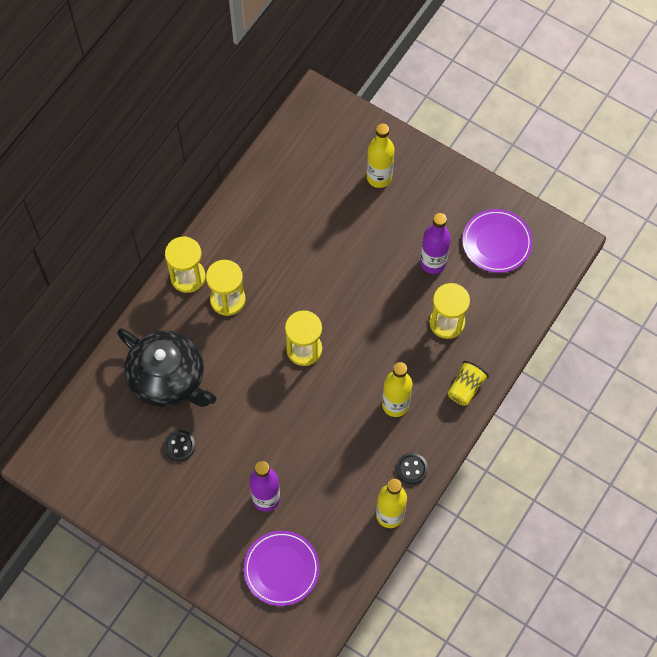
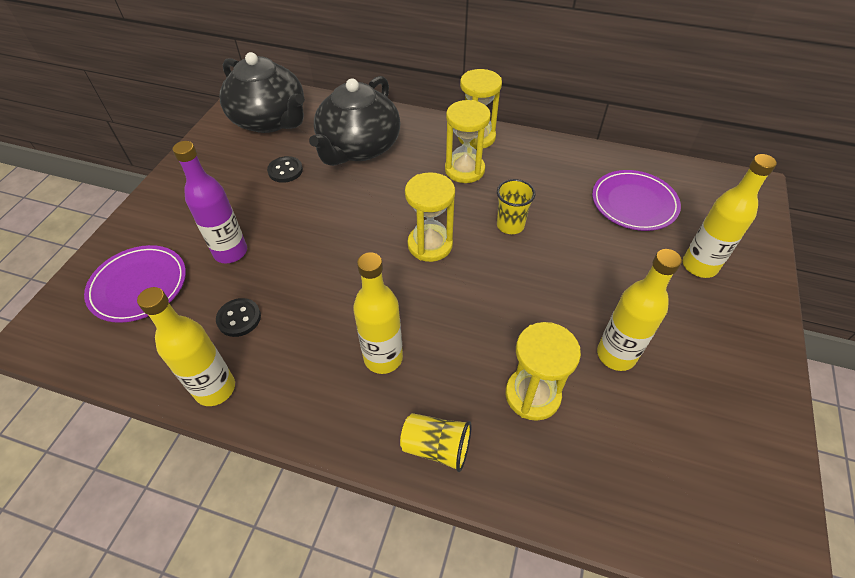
camera: 75 degrees right, 15 degrees down
black button [396,453,428,484] -> black button moved to [216,298,261,337]
purple bottle [420,213,451,274] -> yellow bottle [597,249,682,371]
purple plate [462,209,533,273] -> purple plate moved to [592,170,681,231]
none -> black teapot [220,52,305,133]
none -> yellow cup [497,179,535,234]

